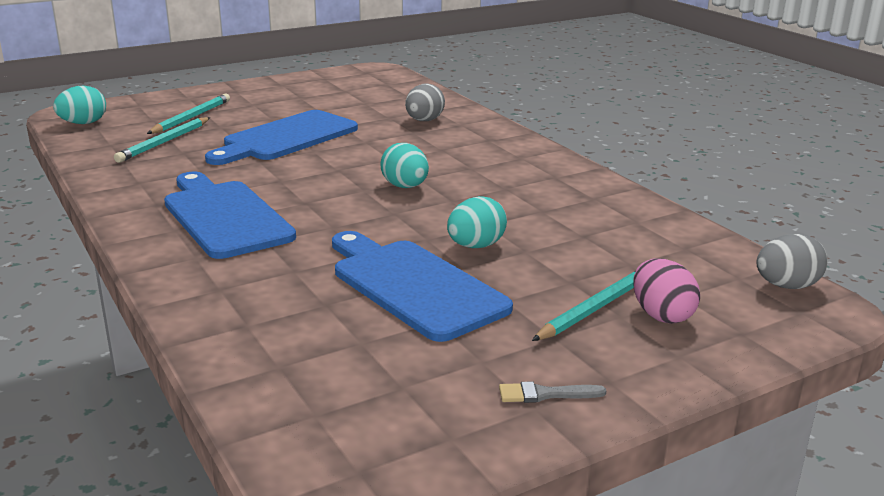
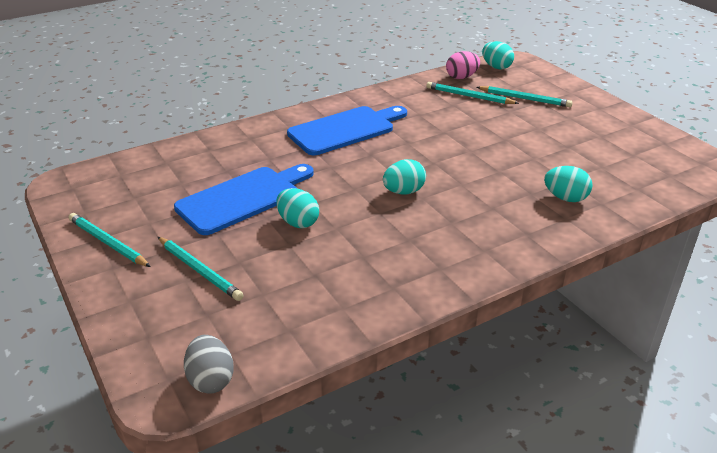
camera: 90 degrees right, 10 degrees up
blue cutting board [205,110,358,165] -> none
grey egg [405,84,445,121] -> turquoise egg [544,166,593,202]
grey brush [499,381,606,403] -> turquoise pencil [69,213,151,267]
pink egg [633,258,700,324] -> pink egg moved to [446,51,480,79]

